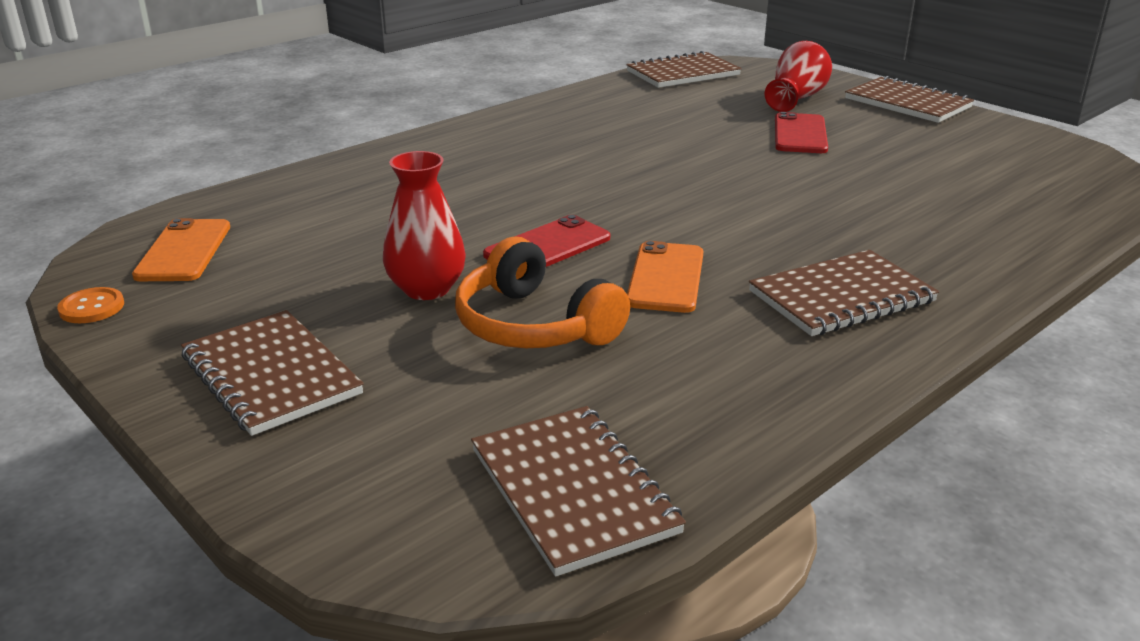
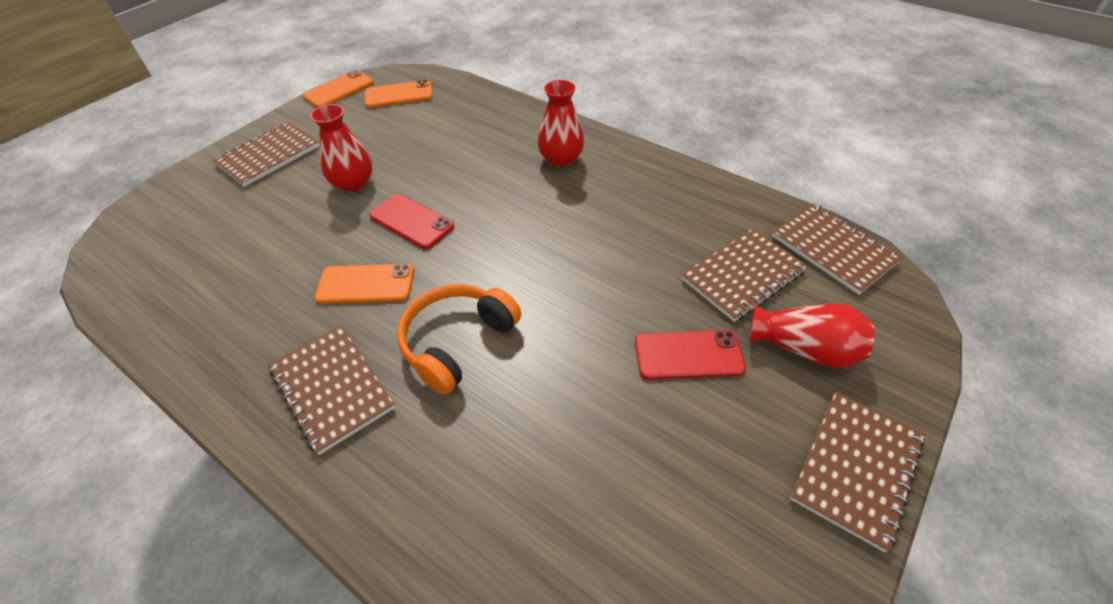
camera: 80 degrees right, 20 degrees up
orange button [57,287,124,323] -> orange phone [303,70,374,108]
orange headphones [455,237,630,348] -> orange headphones moved to [397,284,521,395]
brown notebook [471,406,686,577] -> brown notebook moved to [682,228,808,322]
none -> red vase [537,80,584,167]

